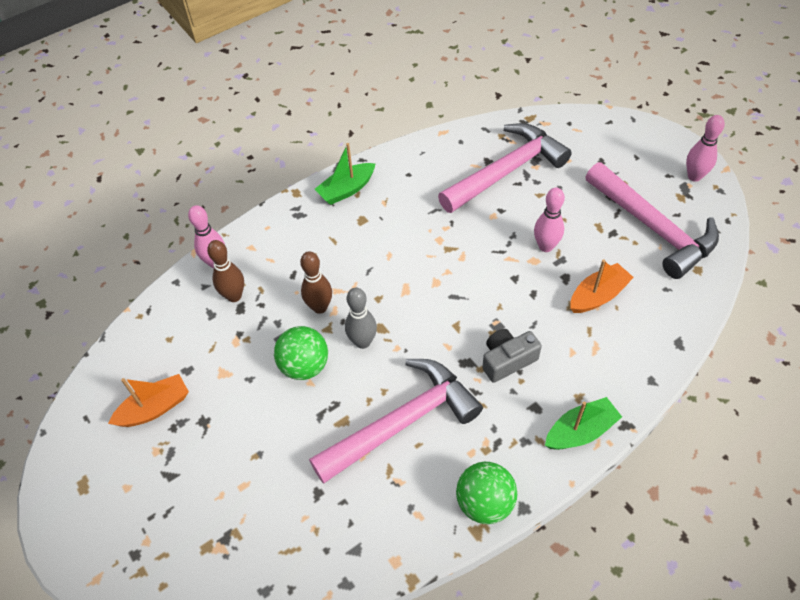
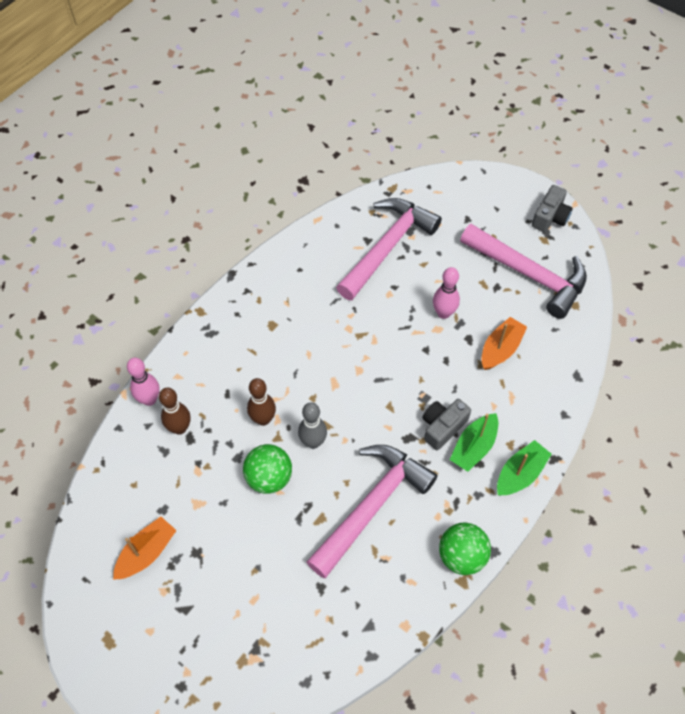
camera: 20 degrees left, 5 degrees up
green boat [315,143,375,205] -> green boat moved to [450,413,498,472]
pink bowling pin [686,115,725,182] -> grey camera [532,185,573,232]

